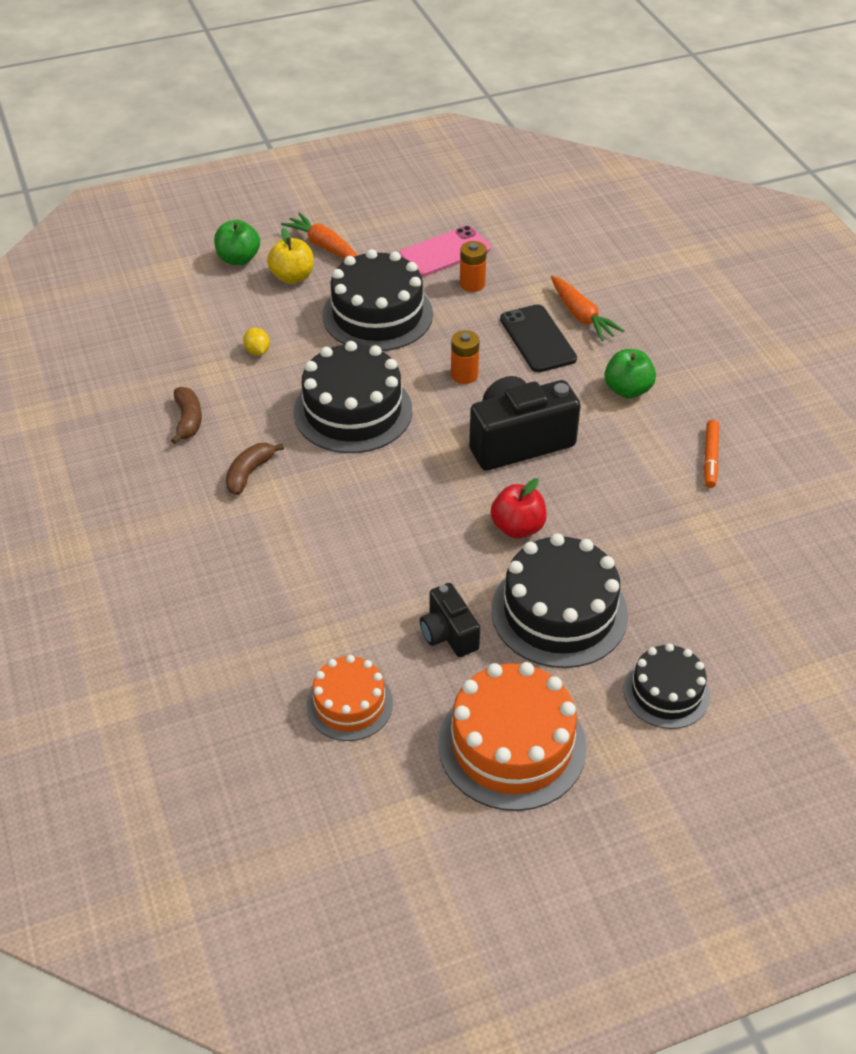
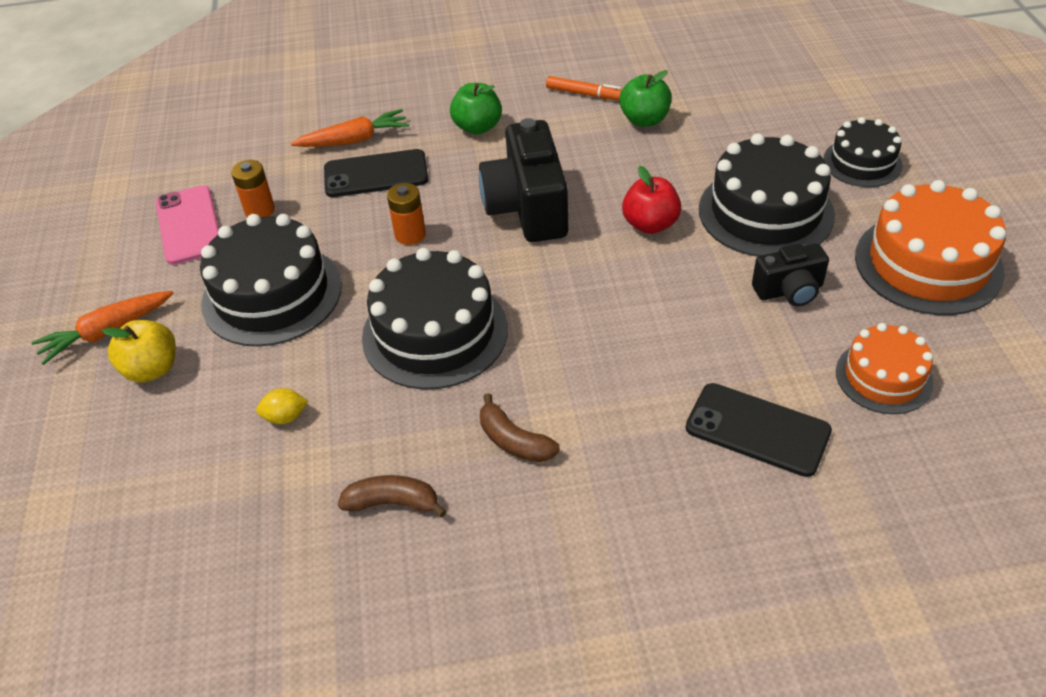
camera: 75 degrees left, 0 degrees up
green apple [214,220,260,265] -> green apple moved to [619,70,672,127]
none -> black phone [686,383,832,477]

